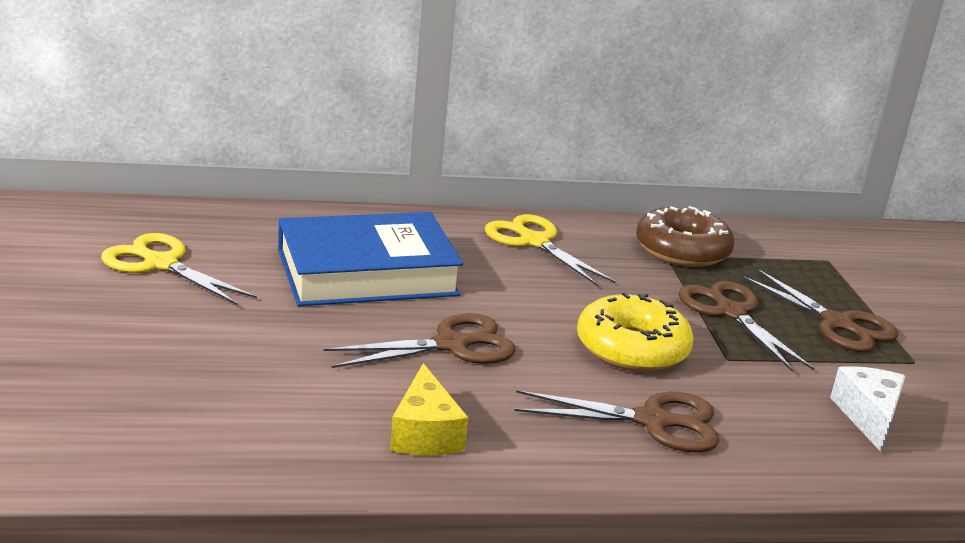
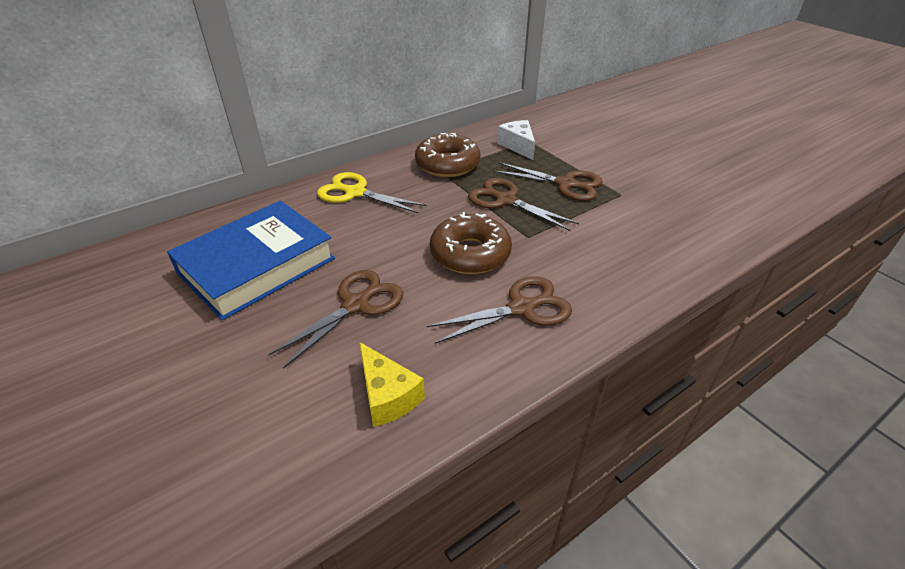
camera: 25 degrees left, 15 degrees up
yellow scissors [101,233,257,305] -> none
yellow donut [577,292,694,372] -> brown donut [430,212,512,274]
white cheese [830,366,905,453] -> white cheese moved to [497,120,535,160]

